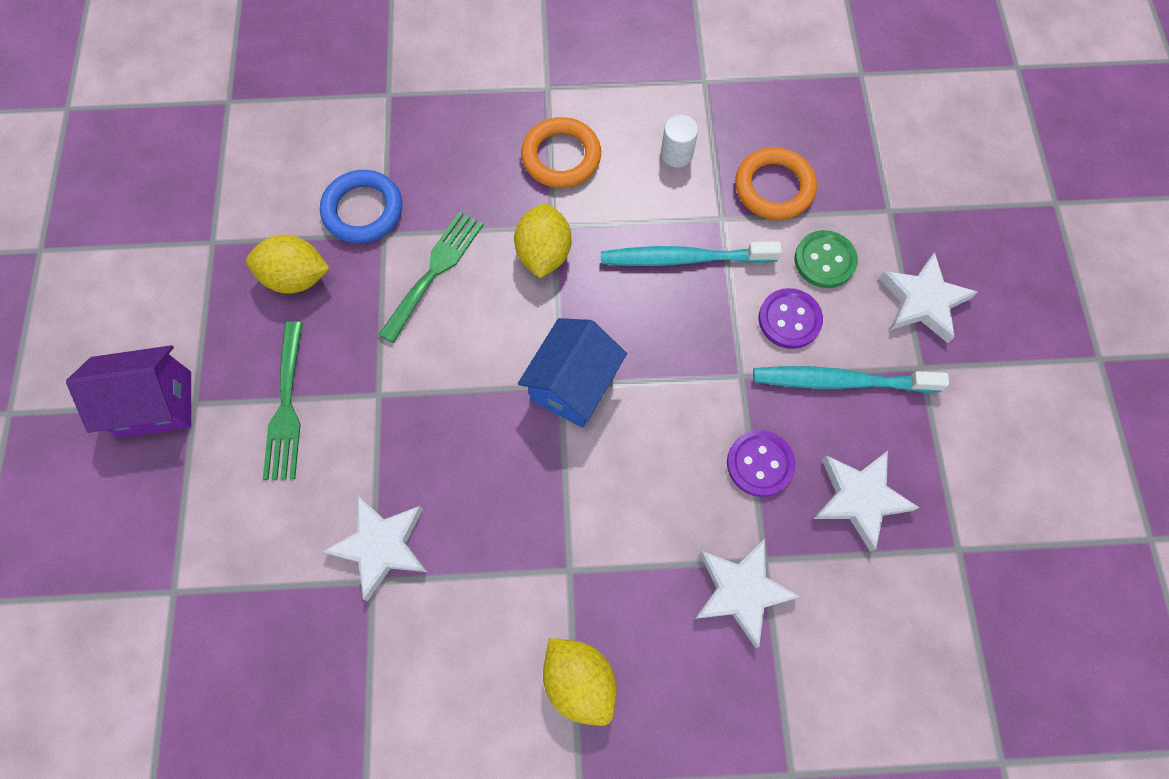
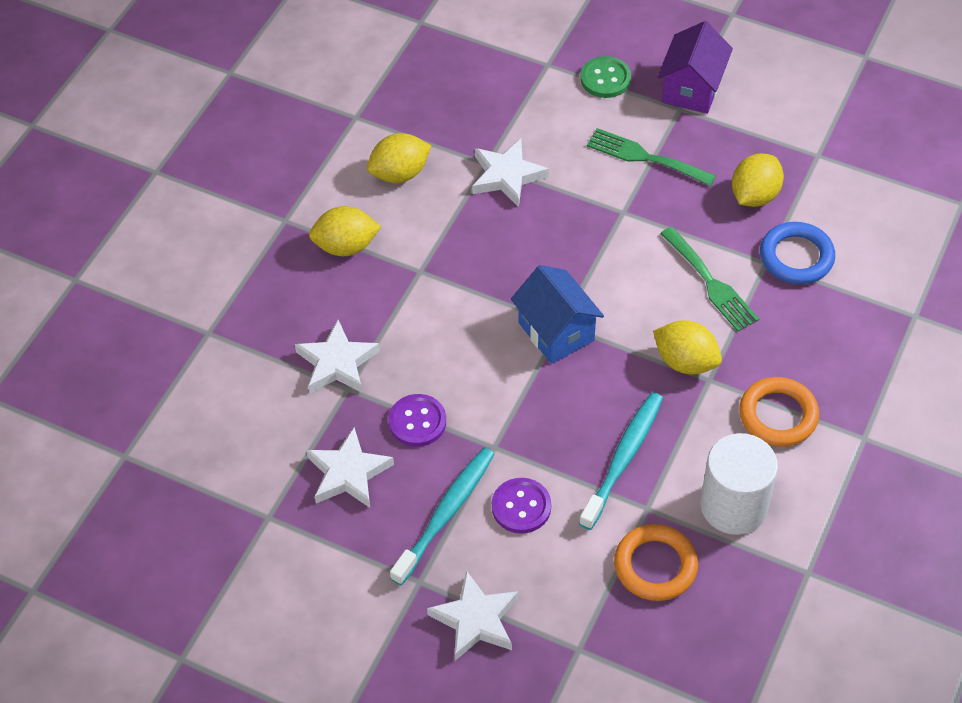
camera: 120 degrees right, 15 degrees down
white cylinder [661,115,698,168] -> white cylinder [700,433,778,535], size x2.01
green button [794,230,858,288] -> green button moved to [580,56,631,98]
none -> yellow lemon [367,133,432,183]

